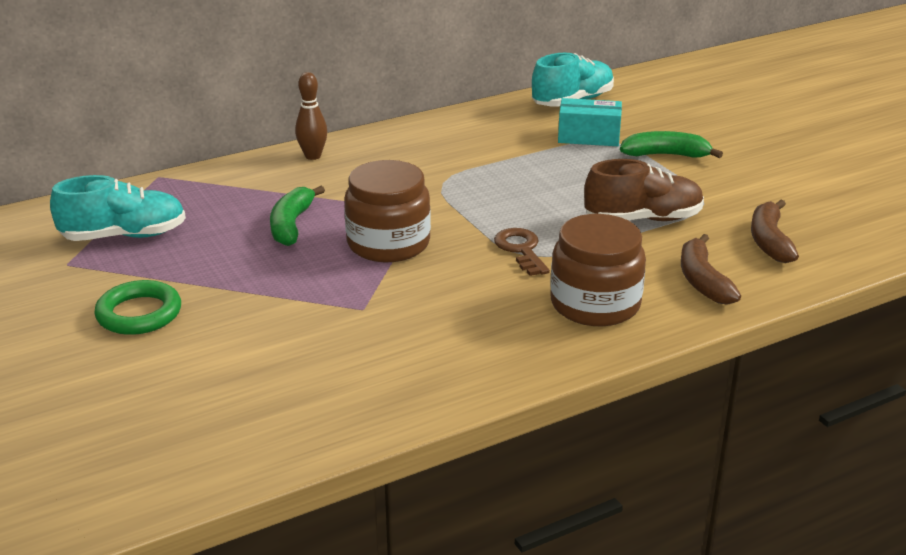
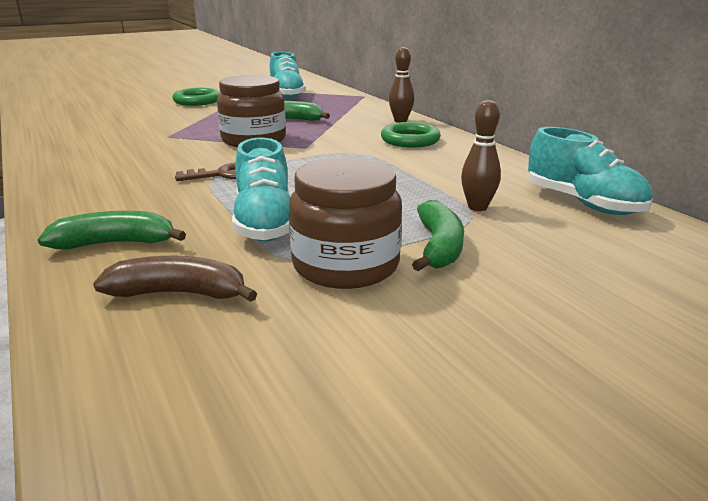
camera: 90 degrees right, 5 degrees down
brown jar [550,214,646,326] -> brown jar moved to [289,157,402,289]
turquoise box [558,98,622,146] -> brown bowling pin [461,100,501,211]
brown shoe [584,159,704,221] -> turquoise shoe [232,138,291,241]
brown banana [681,234,741,305] -> green banana [38,211,186,249]
none -> green ring [381,122,441,148]

